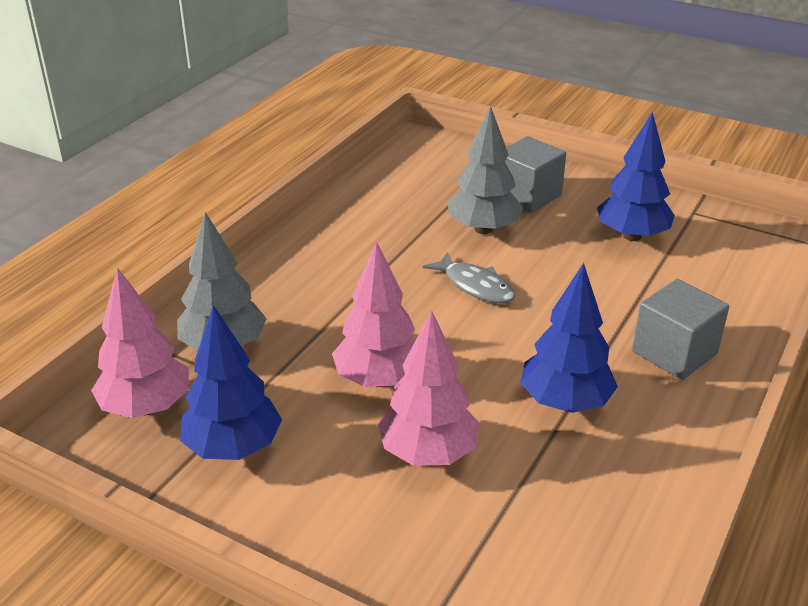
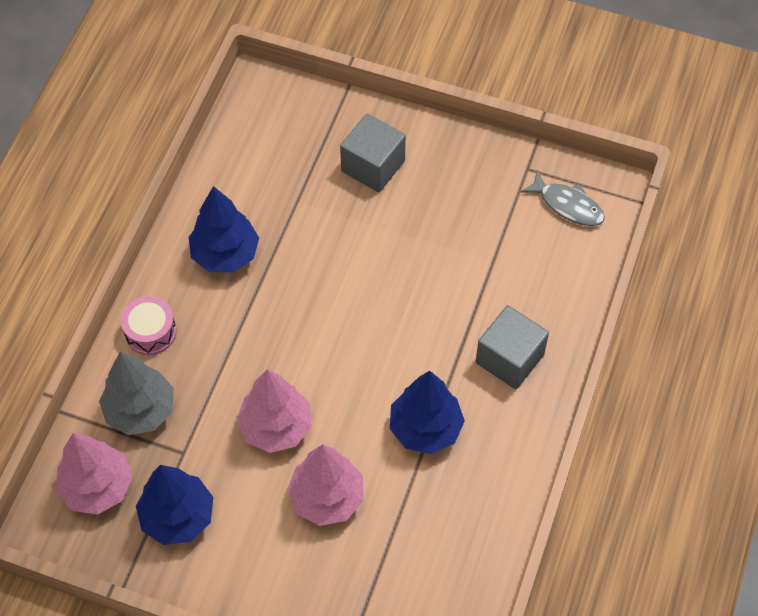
camera: 10 degrees left, 25 degrees up
grey fish [423,252,515,303] -> grey fish moved to [521,170,605,226]
grey tree [448,106,523,234] -> none
blue tree [597,112,675,241] -> blue tree moved to [189,186,259,272]
none -> pink drum [121,296,176,355]

